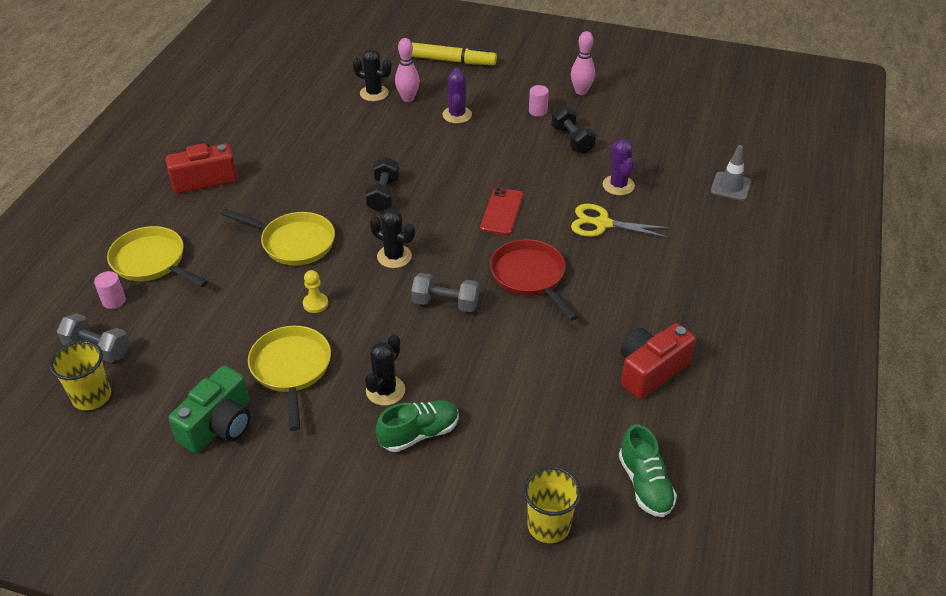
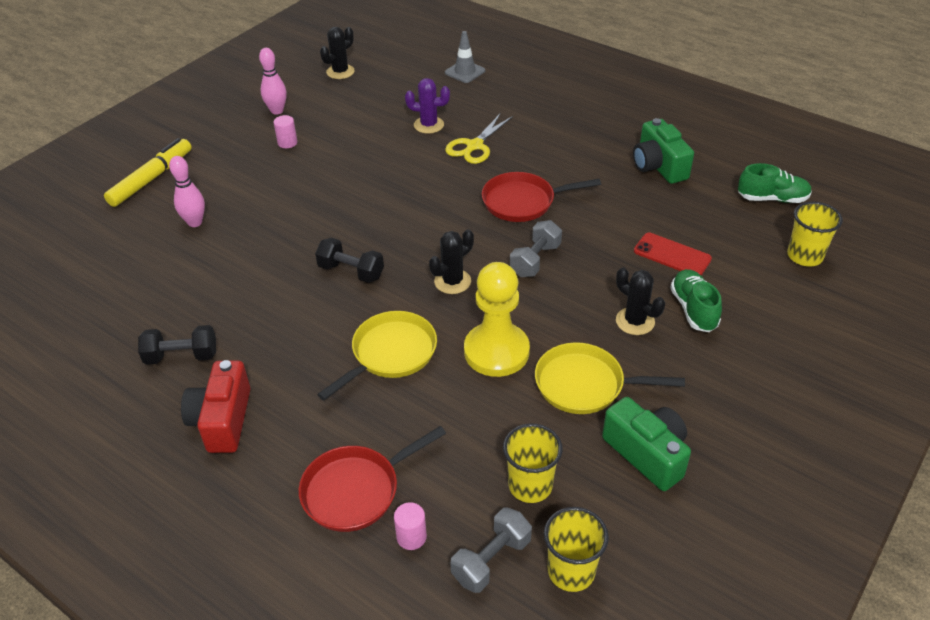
camera: 70 degrees left, 0 degrees up
yellow pan [107,226,208,287] -> red pan [299,426,446,532]
yellow pawn [303,270,328,313] -> yellow pawn [464,262,530,377], size x2.38
black cactus [353,49,392,101] -> black cactus moved to [320,27,355,79]
purple cactus [442,67,472,124] -> none
red phone [480,188,523,235] -> red phone moved to [634,233,712,275]
black dumbbell [551,106,596,154] -> black dumbbell moved to [138,325,216,365]
red camera [621,323,696,399] -> green camera [633,118,694,184]
none -> yellow cup [503,423,563,503]

